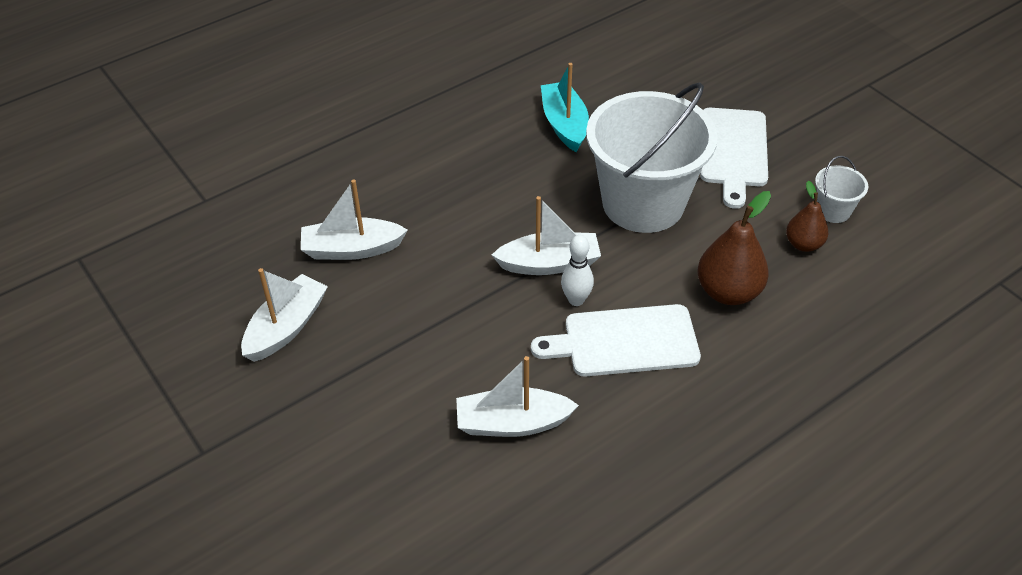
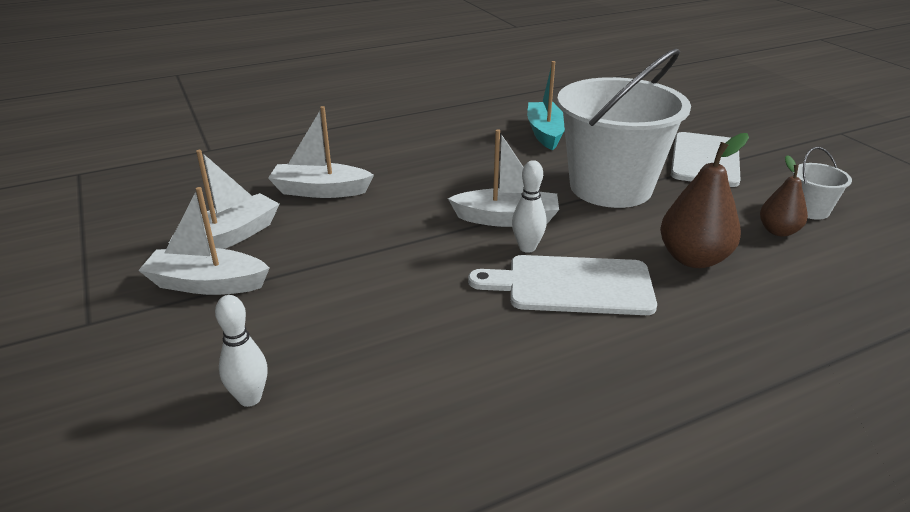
camera: 10 degrees right, 15 degrees down
white boat [456,356,579,437] -> white boat moved to [138,187,270,295]
none -> white bowling pin [215,295,268,407]

